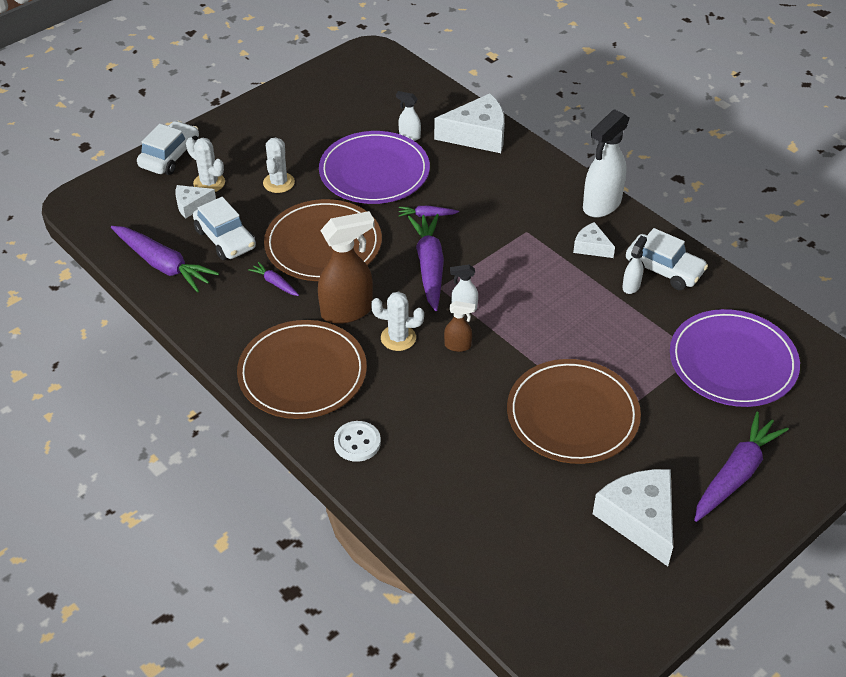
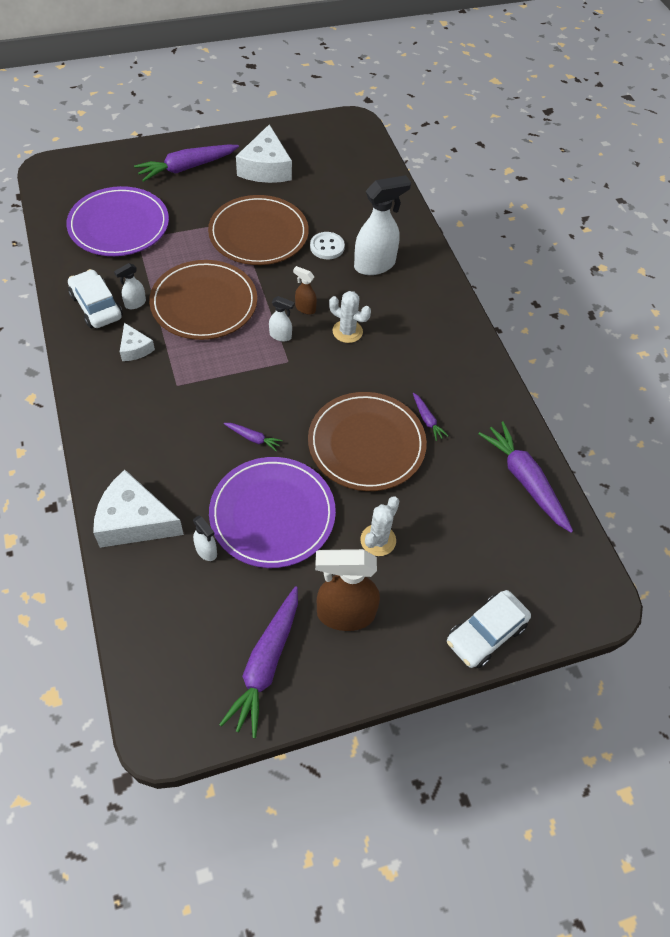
camera: 160 degrees left, 10 degrees up
white cheese [175,185,216,219] -> none
white cactus [186,137,225,192] -> none
white car [193,197,256,260] -> none
brown plate [237,320,367,419] -> brown plate moved to [149,260,257,340]
brown spray bottle [318,211,374,324] -> brown spray bottle moved to [315,549,380,631]
white button [334,421,381,462] -> white button moved to [310,232,345,259]
purple carrot [408,214,444,311] -> purple carrot moved to [219,586,298,738]
white spray bottle [583,109,630,217] -> white spray bottle moved to [354,175,411,275]

